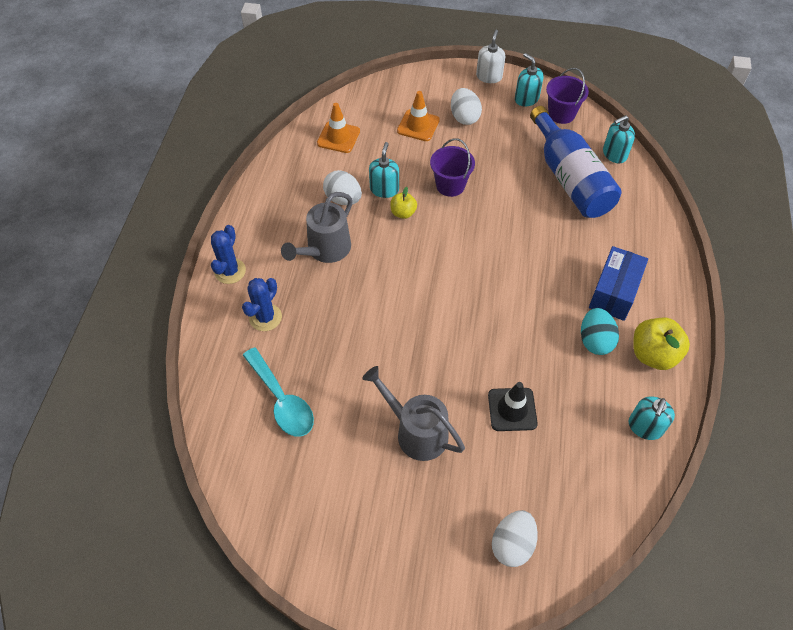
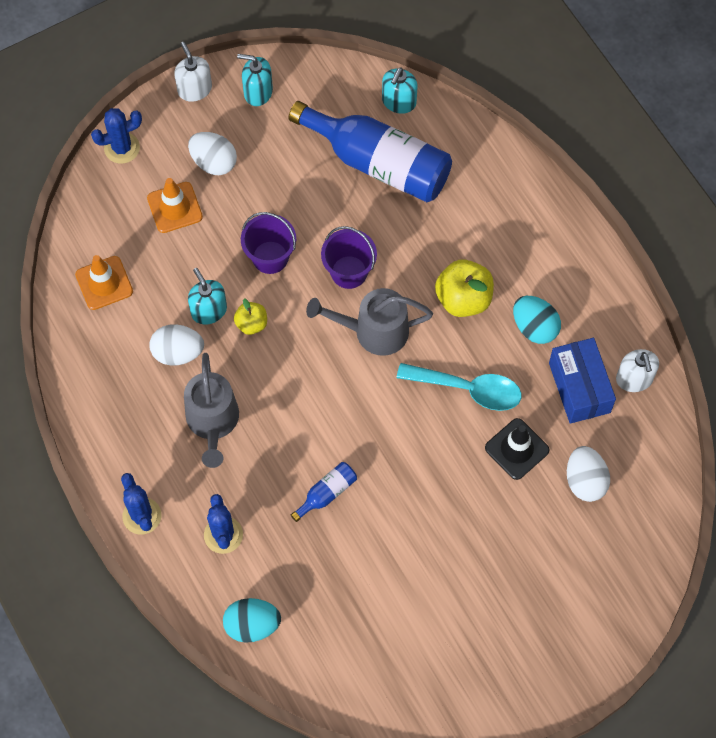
camera: 40 degrees left, 10 degrees up
turquoise spoon [243,347,314,437] -> turquoise spoon moved to [397,363,522,411]
grey watering can [362,366,465,461] -> grey watering can moved to [306,288,433,356]
white egg [492,510,538,567] -> white egg moved to [567,446,610,502]
purple bucket [546,68,589,124] -> purple bucket moved to [321,226,377,289]
blue box [589,246,648,321] -> blue box moved to [549,338,616,424]
turquoise soap dispenser [629,397,675,440] -> white soap dispenser [616,349,659,392]
yellow apple [633,318,690,370] -> yellow apple moved to [435,259,494,317]
none -> blue cactus [91,108,142,164]
none -> turquoise egg [223,598,281,643]
none -> blue bottle [291,462,357,522]

